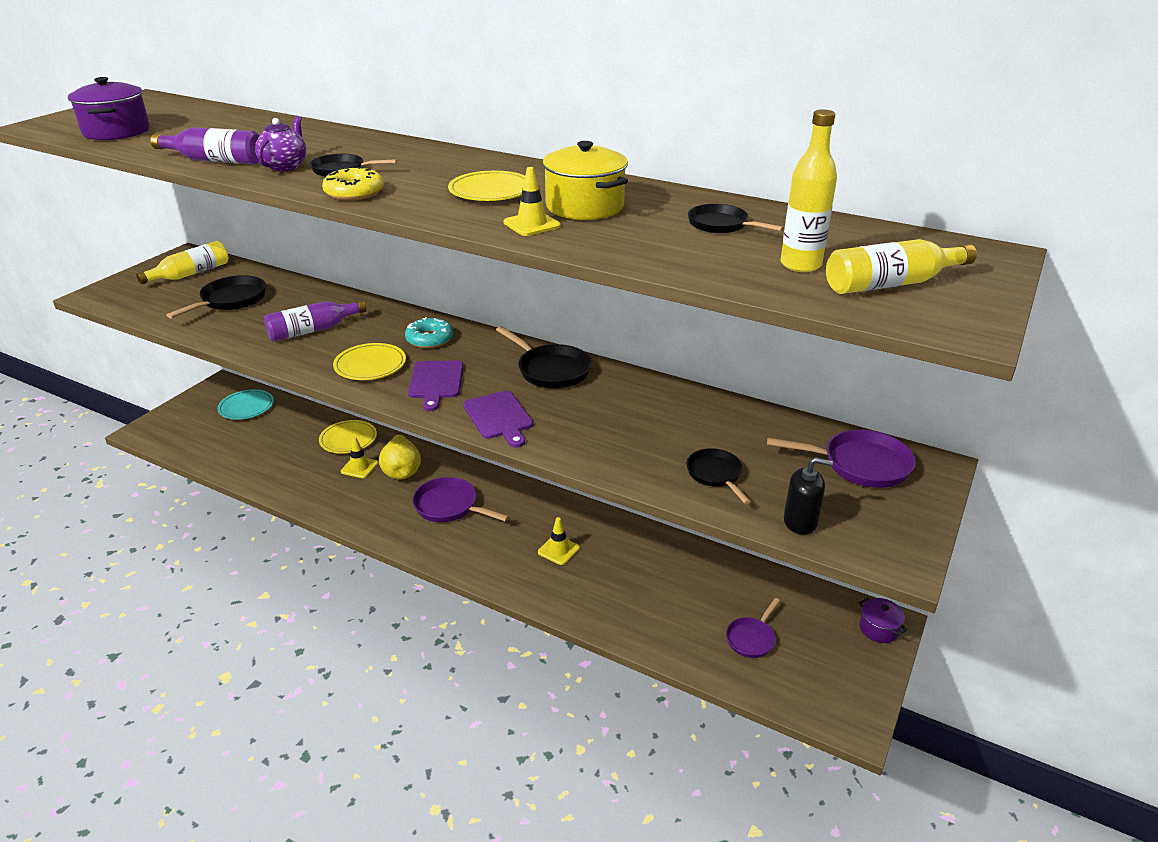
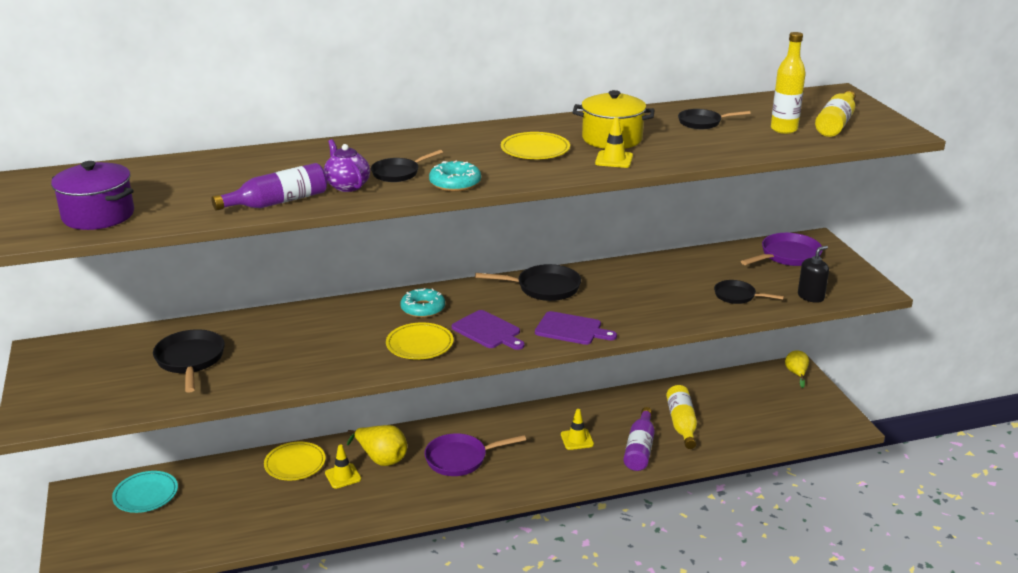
camera: 45 degrees left, 5 degrees down
yellow bottle [136,241,228,284] -> yellow bottle moved to [666,385,697,449]
purple bottle [264,300,366,341] -> purple bottle moved to [624,407,655,471]
yellow donut [322,166,384,201] -> turquoise donut [429,161,481,192]
purple pan [726,598,780,658] -> none
purple pot [859,597,907,643] -> yellow pear [785,350,809,388]

